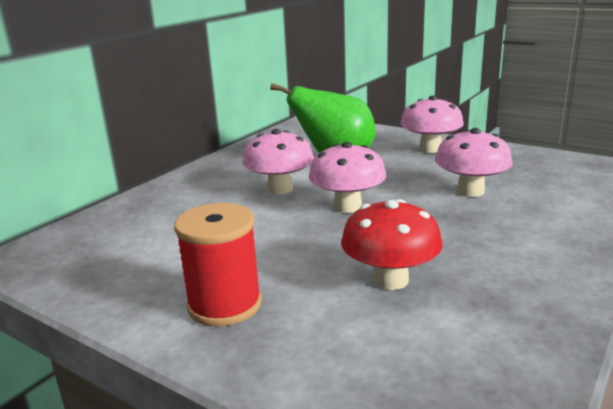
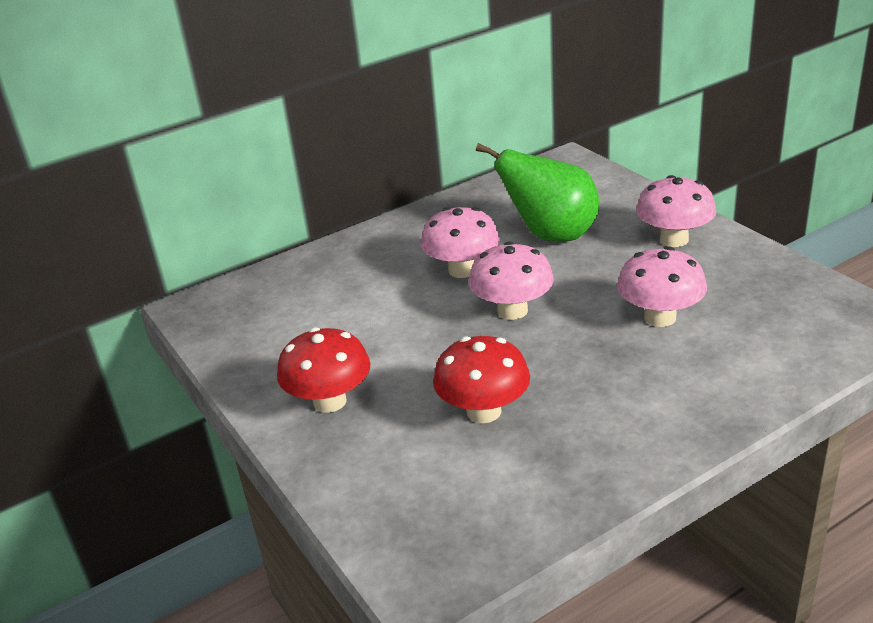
camera: 25 degrees right, 10 degrees up
red spool [174,203,262,327] -> red mushroom [277,327,371,413]

